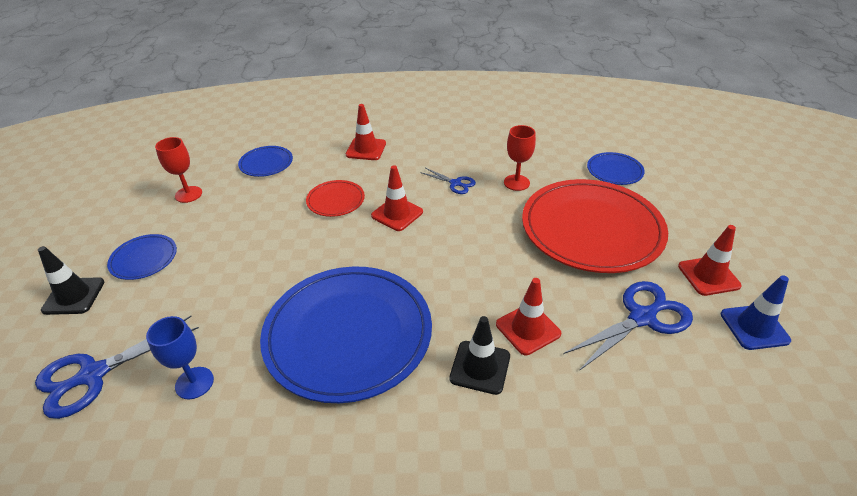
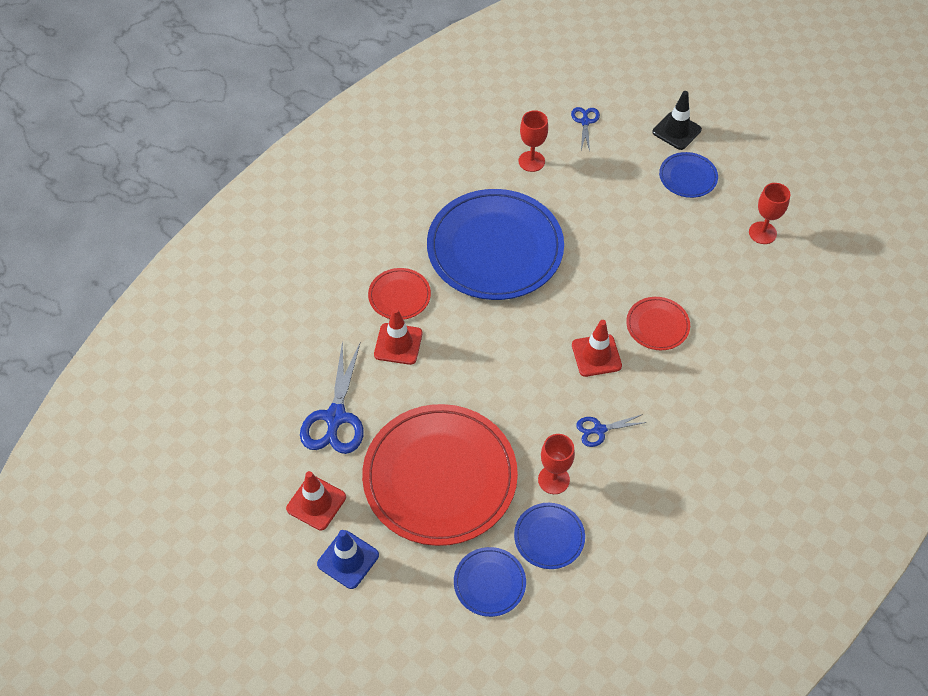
camera: 130 degrees right, 15 degrees up
blue scissors [35,316,199,419] -> blue scissors [571,107,600,152], size x0.53
blue goblet [146,316,214,399] -> red goblet [518,110,548,172]
blue plate [238,146,293,177] -> blue plate moved to [514,503,585,569]
red traffic cone [346,104,386,160] -> none
black traffic cone [449,316,510,395] -> red plate [368,268,431,320]
blue traffic cone [721,275,791,350] -> blue traffic cone moved to [317,530,379,589]

